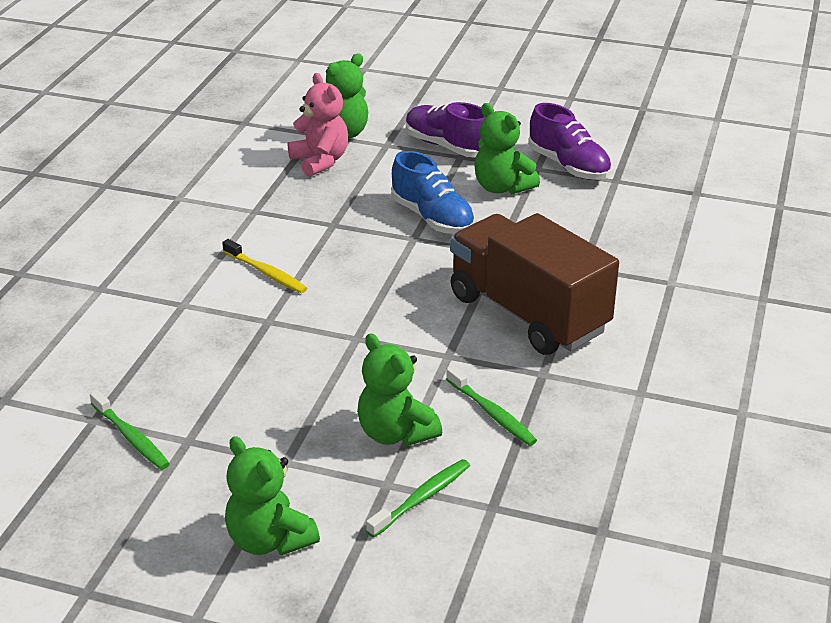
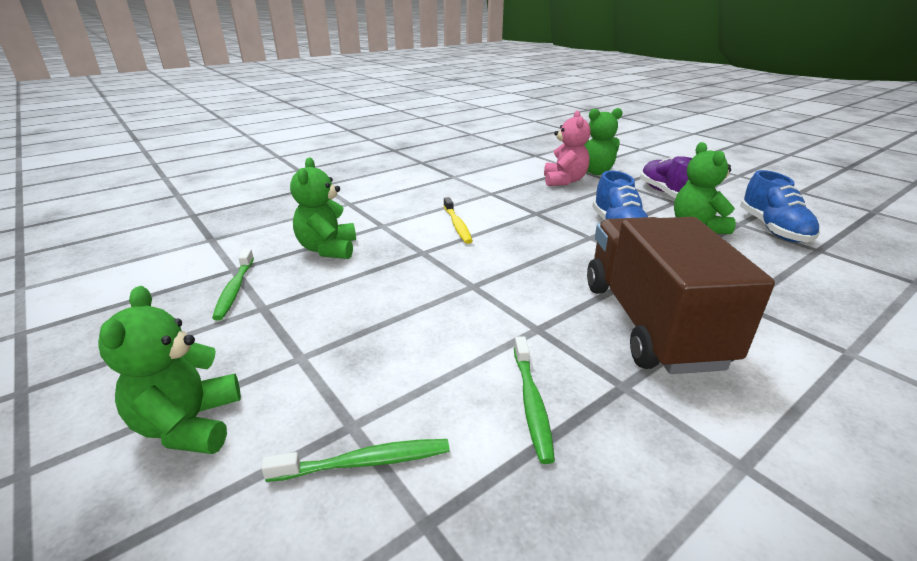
camera: 35 degrees right, 5 degrees down
green teddy bear [357,333,442,446] -> green teddy bear moved to [290,158,356,259]
purple shoe [528,103,612,180] -> blue shoe [740,170,820,243]

